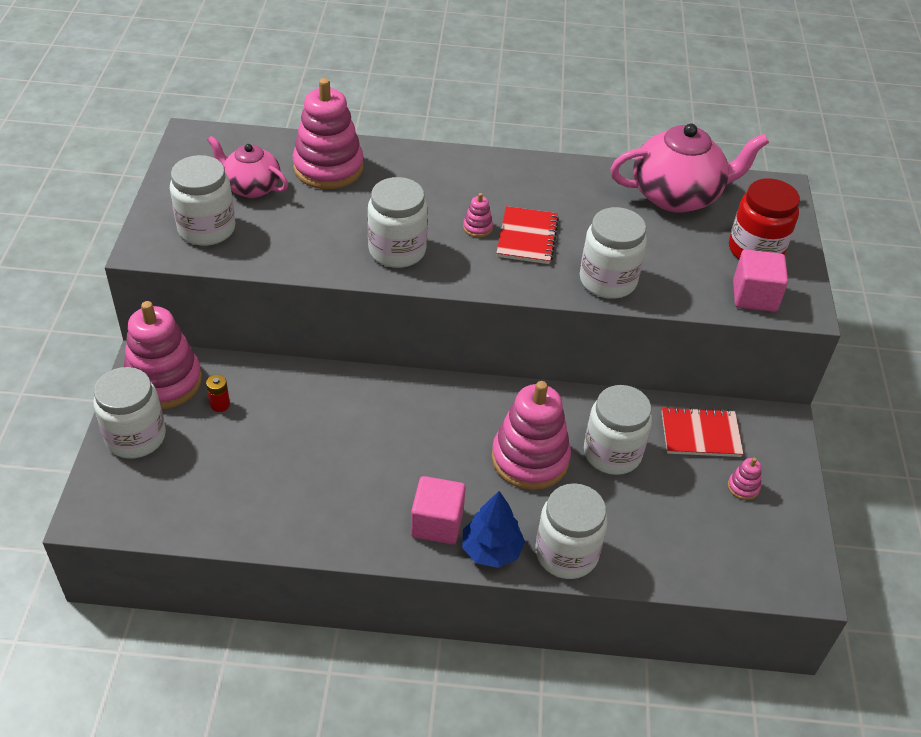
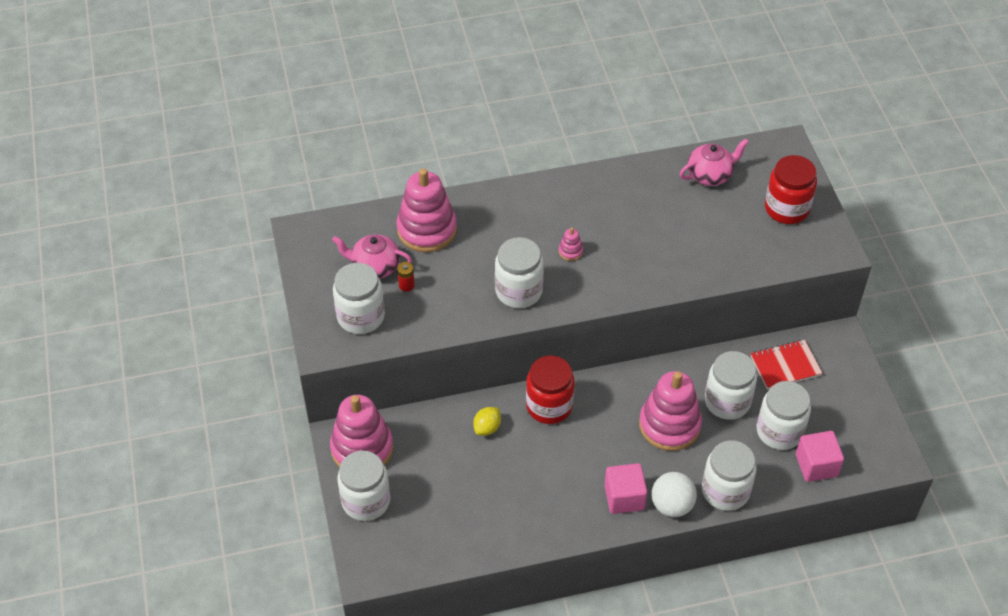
camera: 15 degrees left, 5 degrees up
red battery [206,375,230,412] -> red battery moved to [397,262,415,292]
blue tree [462,491,525,568] -> white ball [652,472,697,517]
red notebook [496,206,559,264] -> none
white jar [580,207,647,299] -> white jar moved to [757,381,811,450]
pink teapot [610,123,769,213] -> pink teapot [680,139,749,186], size x0.60
pink stacking toy [728,458,761,500] -> none
pink cube [733,250,788,312] -> pink cube moved to [796,431,844,482]
none -> yellow lemon [473,407,501,436]
none -> red jar [526,356,575,424]

